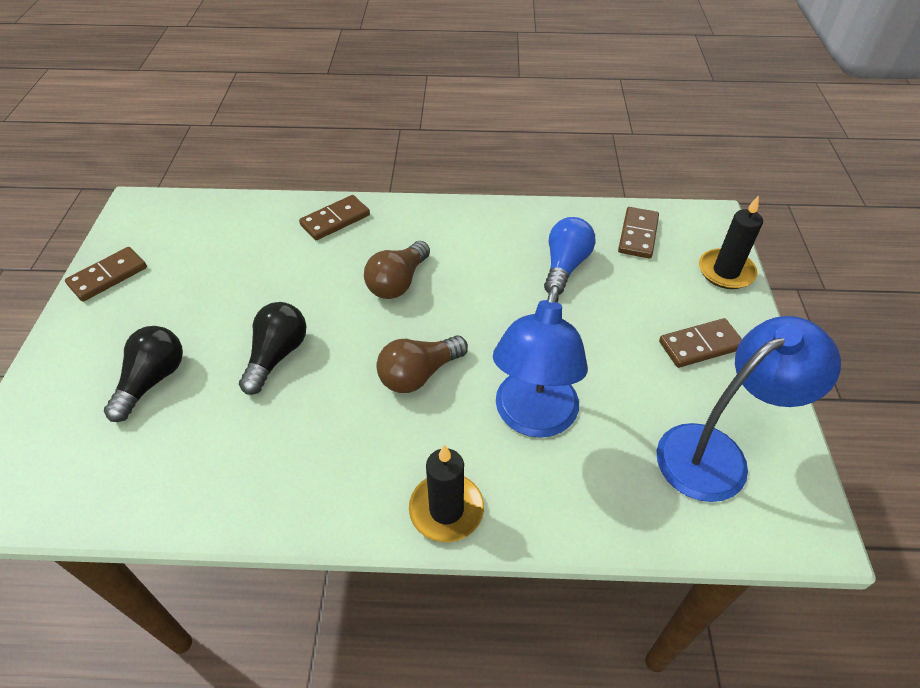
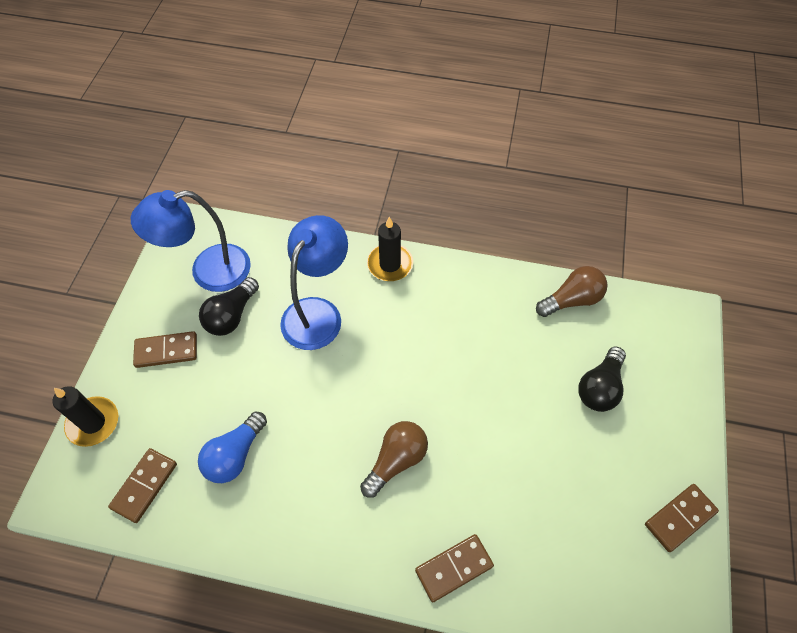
camera: 170 degrees left, 10 degrees up
black light bulb [239,302,307,395] -> black light bulb moved to [199,277,259,336]
brown light bulb [376,335,468,393] -> brown light bulb moved to [536,266,608,317]

